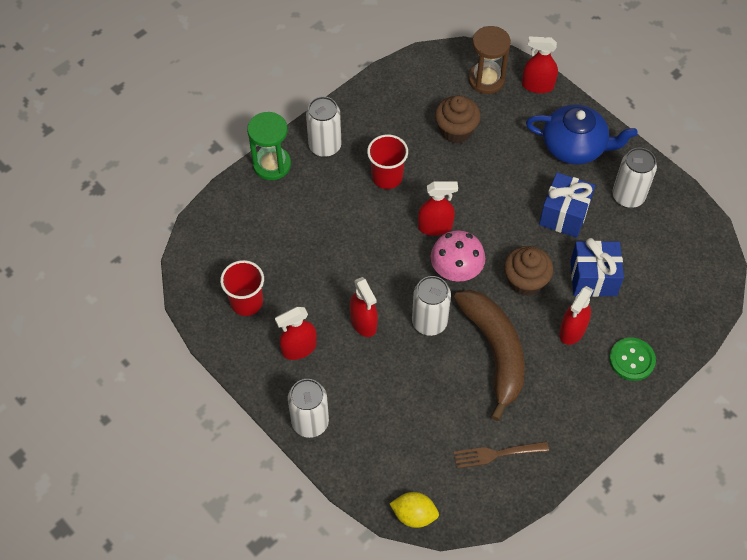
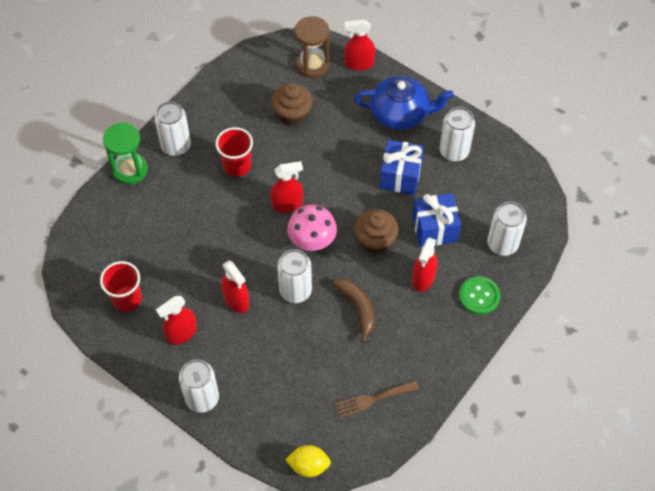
camera: 10 degrees left, 0 degrees up
brown banana [454,290,525,421] -> brown banana [333,279,375,343], size x0.57
none -> white can [487,202,527,256]

